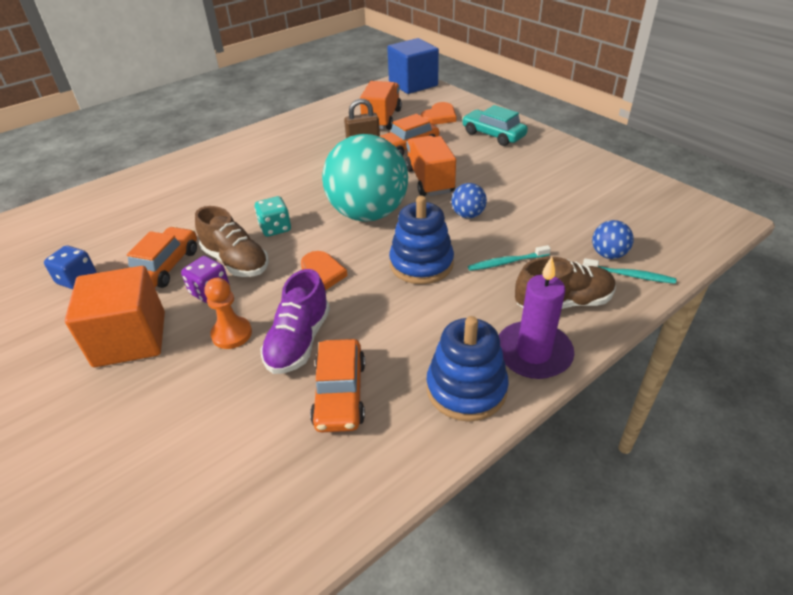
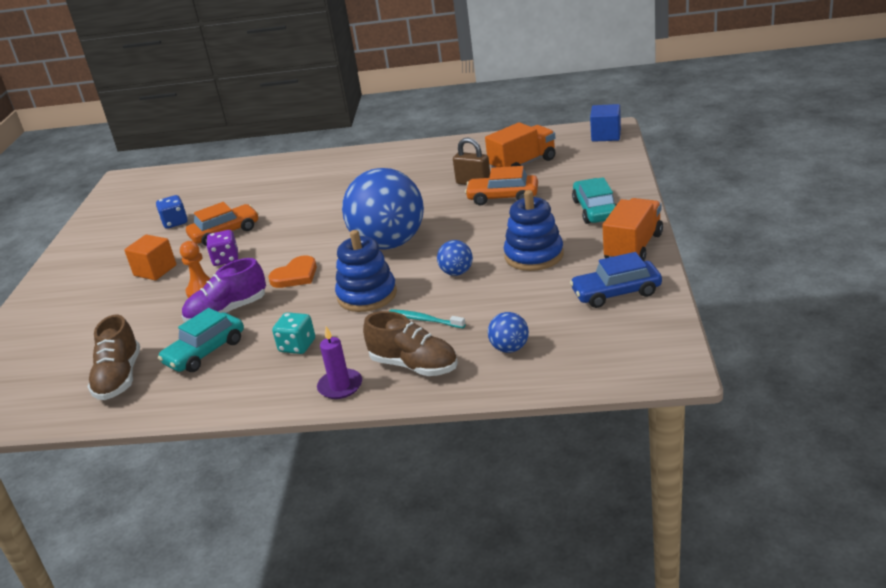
camera: 45 degrees right, 10 degrees down
orange cube [65,266,165,367] -> orange cube [124,234,177,280], size x0.64
brown shoe [195,206,269,277] -> brown shoe moved to [87,315,140,400]
turquoise dice [255,196,291,237] -> turquoise dice moved to [272,312,315,354]
orange car [310,339,365,432] -> turquoise car [158,308,244,372]
turquoise ball [322,134,408,221] -> blue ball [342,168,424,250]
blue cube [387,38,439,94] -> blue cube [590,104,621,142], size x0.64
orange truck [405,136,456,196] -> orange truck moved to [602,198,663,261]
orange heart [421,102,457,125] -> none
blue stacking toy [426,316,509,422] -> blue stacking toy moved to [504,190,564,271]
purple candle [499,257,574,379] -> purple candle [317,326,362,399], size x0.66
turquoise toothbrush [583,258,676,284] -> none
none -> blue car [570,252,662,308]

